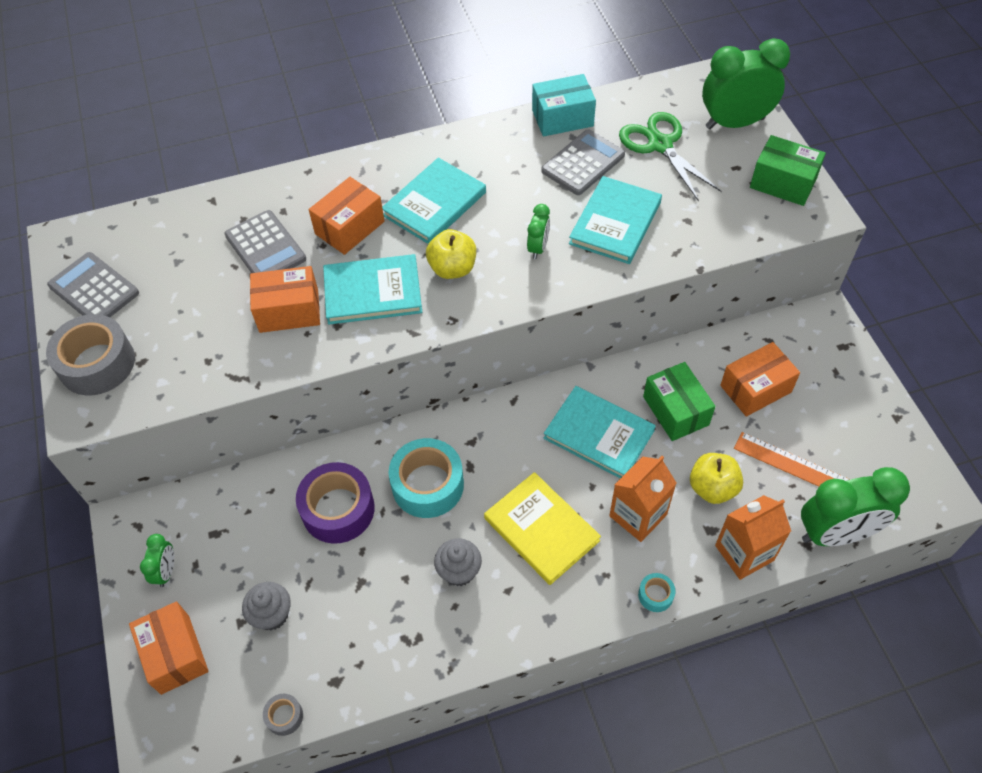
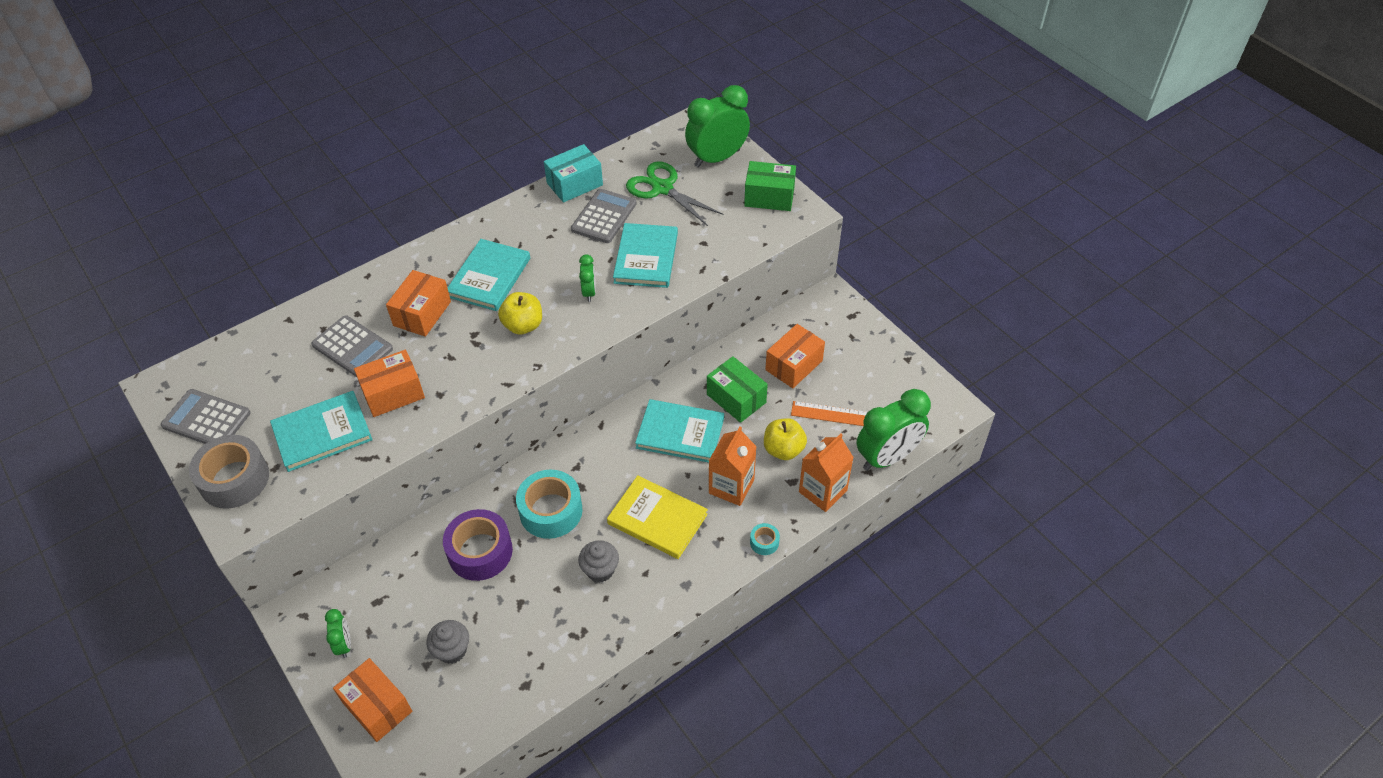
camera: 20 degrees left, 5 degrees down
grey tape [263,694,303,736] -> none
turquoise book [323,254,422,325] -> turquoise book moved to [270,391,373,472]

